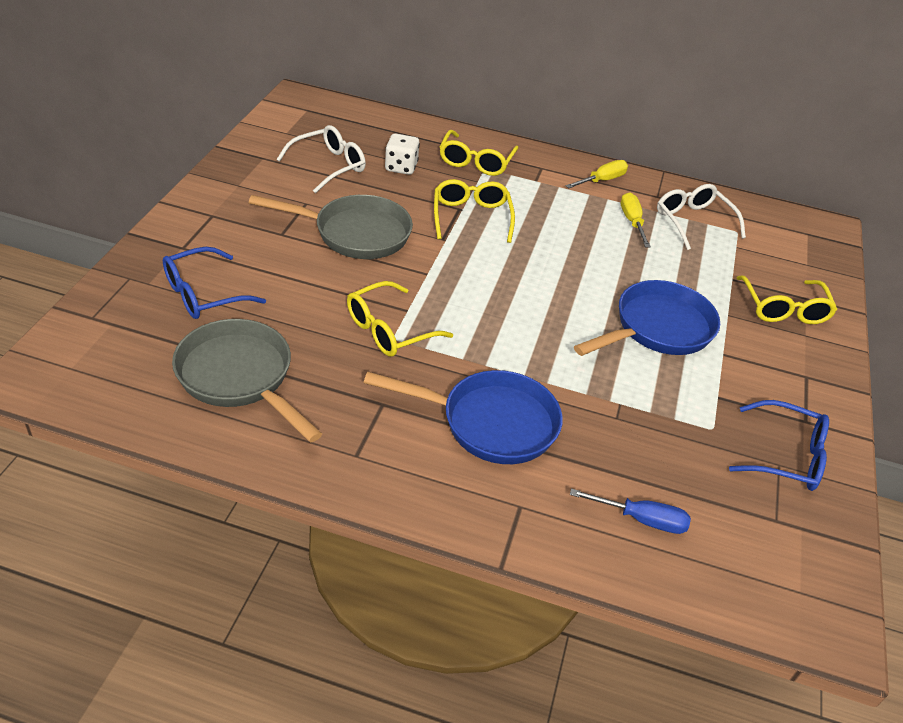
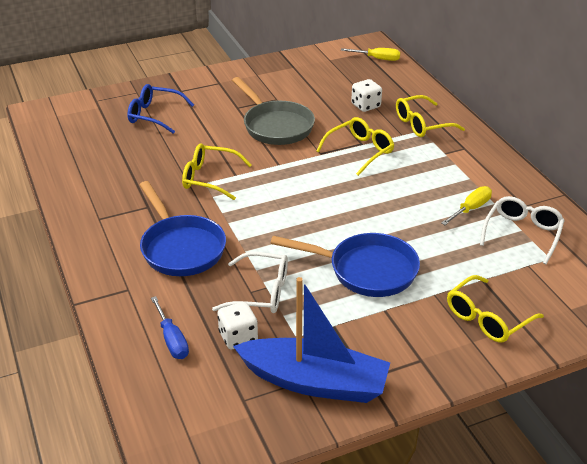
camera: 55 degrees right, 5 degrees down
grey pan [172,319,322,443] -> none
white glasses [276,125,366,193] -> white glasses moved to [212,252,288,313]
yellow screwdriver [566,160,628,188] -> yellow screwdriver moved to [341,48,400,61]
blue glasses [729,400,829,491] -> blue boat [233,277,390,403]
none -> white dice [217,302,258,349]

